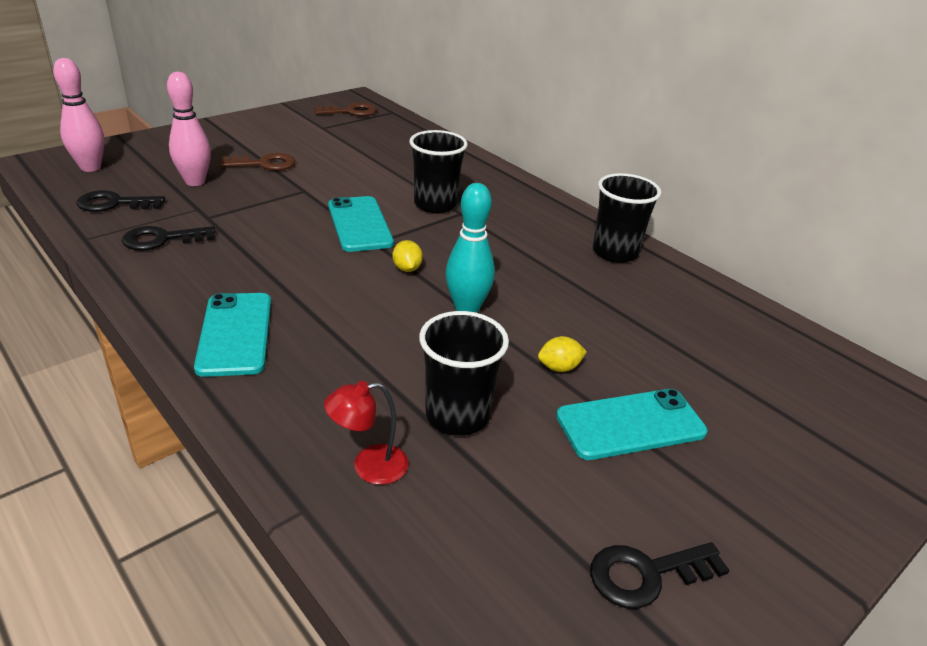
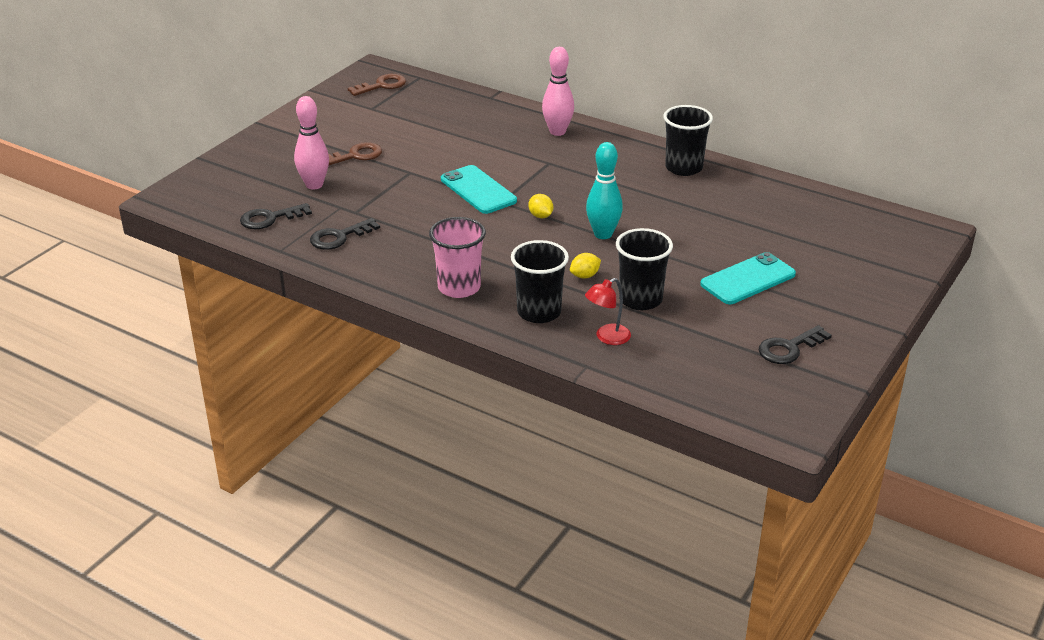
camera: 15 degrees left, 0 degrees up
pink bowling pin [53,58,104,172] -> pink bowling pin moved to [542,47,574,136]
turquoise phone [194,293,271,377] -> pink cup [429,217,486,298]
black cup [409,130,468,213] -> black cup moved to [511,240,569,323]
yellow lemon [538,336,587,372] -> yellow lemon moved to [570,253,601,279]

